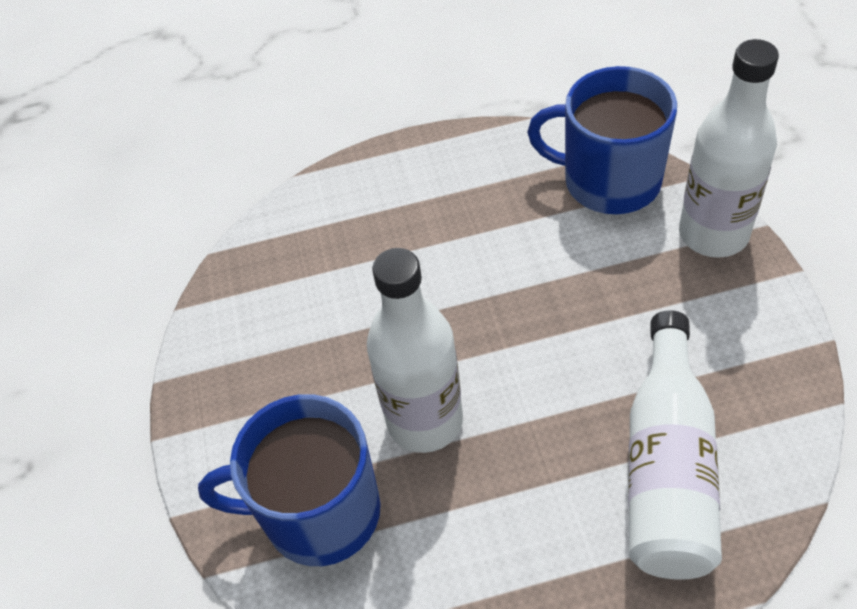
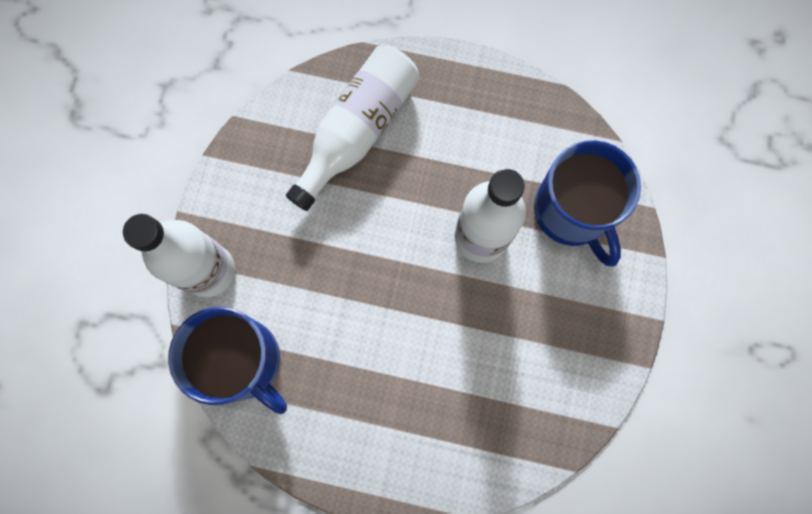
camera: 160 degrees left, 25 degrees up
blue mug [198,394,381,566] -> blue mug turned 45 degrees clockwise [534,140,641,266]

